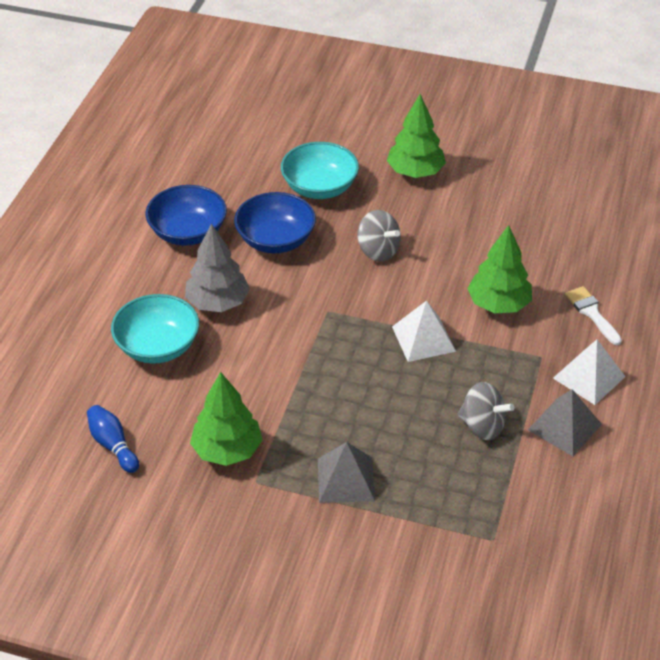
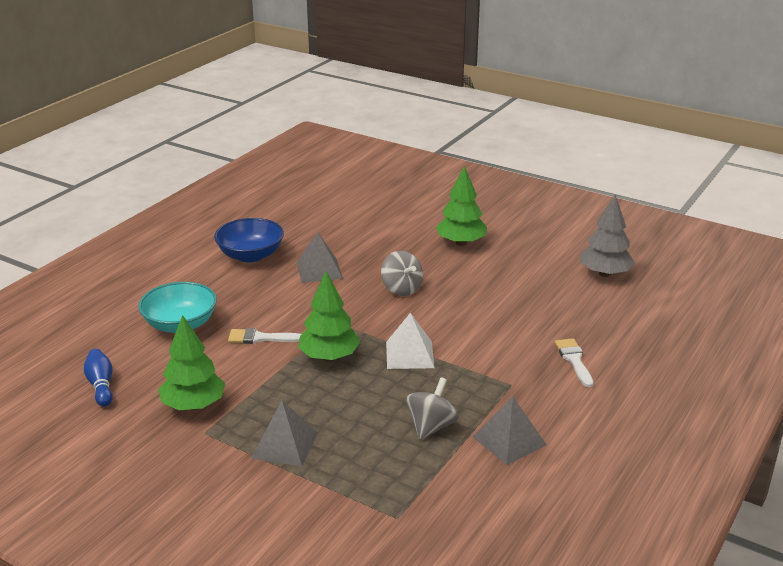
camera: 15 degrees right, 15 degrees down
grey tree [185,224,250,312] -> grey tree moved to [580,195,635,277]
blue bowl [234,192,316,253] -> grey pyramid [296,232,343,283]
turquoise bowl [281,142,359,199] -> none
grey spinning top [457,382,514,440] -> grey spinning top turned 105 degrees counterclockwise [406,377,459,440]
green tree [467,225,532,313] -> green tree moved to [298,271,360,361]
white pyramid [553,339,625,405] -> none
none -> white brush [228,328,301,344]

